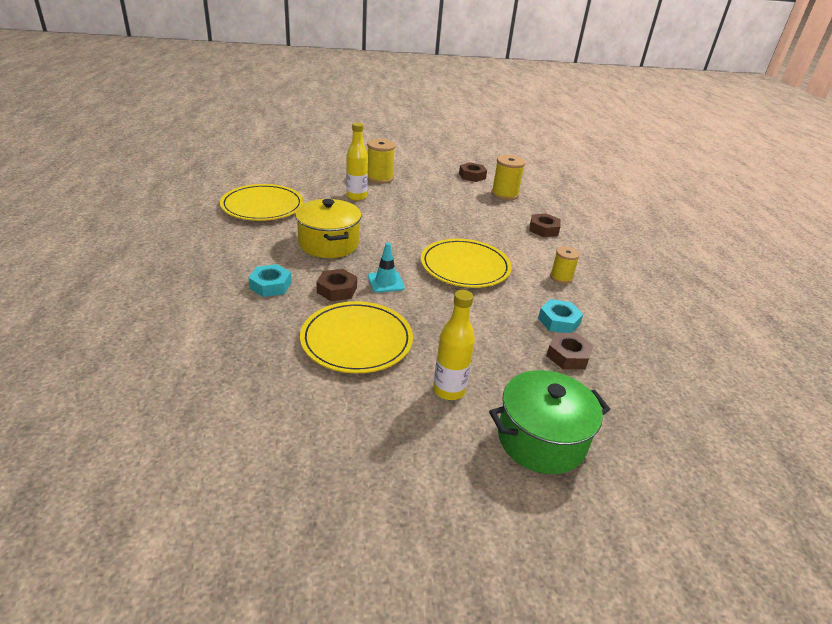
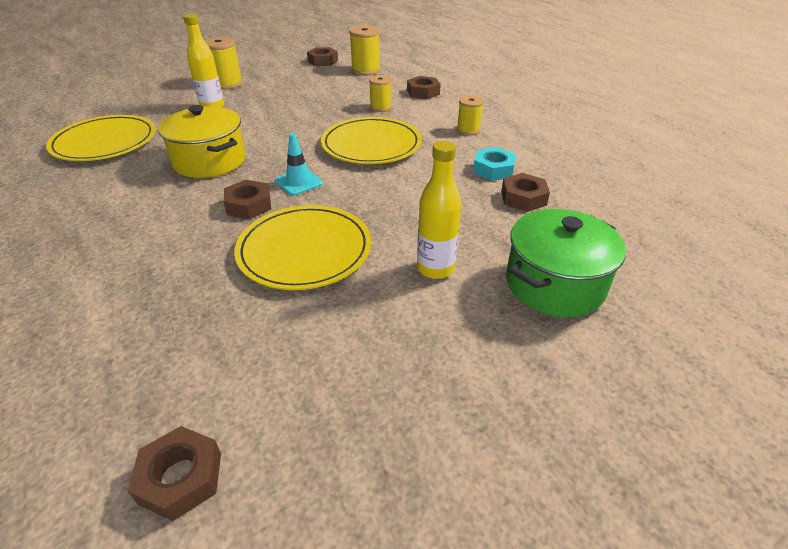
camera: 20 degrees left, 5 degrees up
turquoise nut [248,264,291,297] -> none
none -> brown nut [128,426,221,521]
none -> yellow spool [369,75,392,112]

